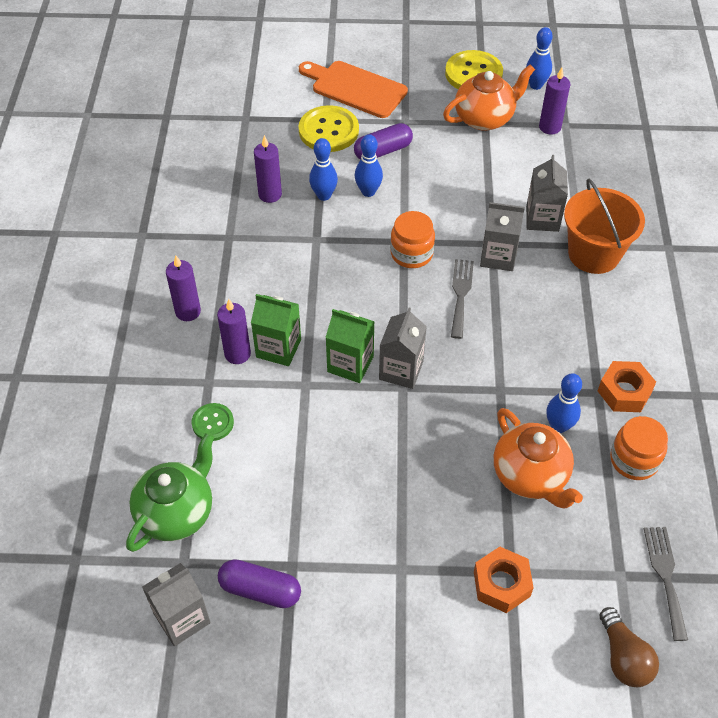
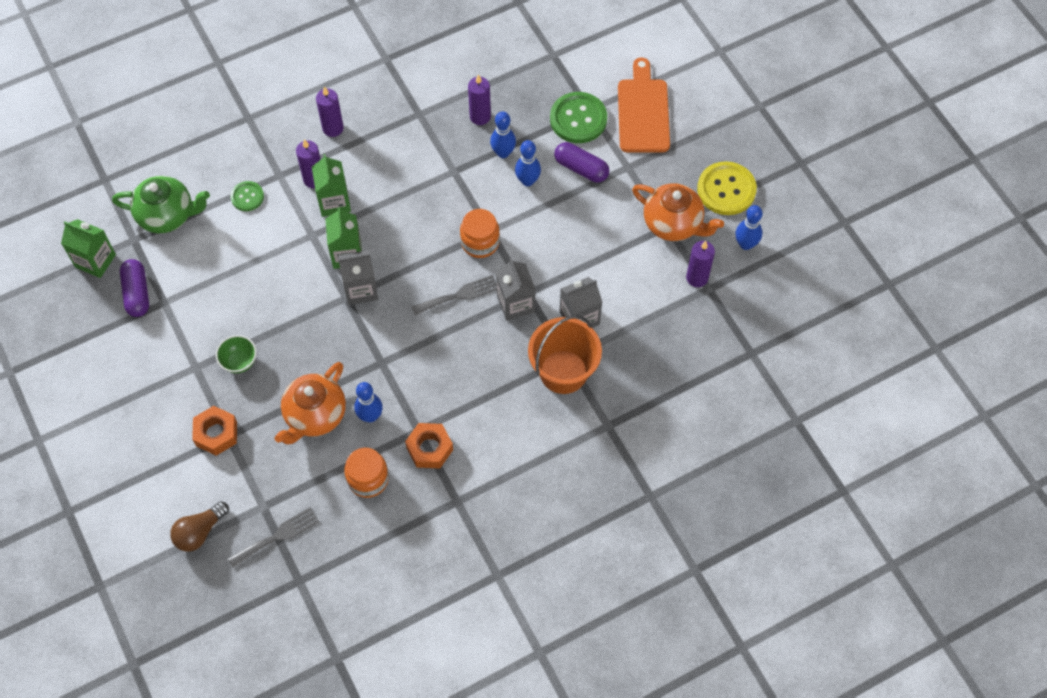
camera: 60 degrees right, 10 degrees up
grey carton [142,563,211,646] -> green carton [61,219,116,278]
yellow button [299,105,359,152] -> green button [550,92,607,143]
none -> green bowl [216,335,257,373]

